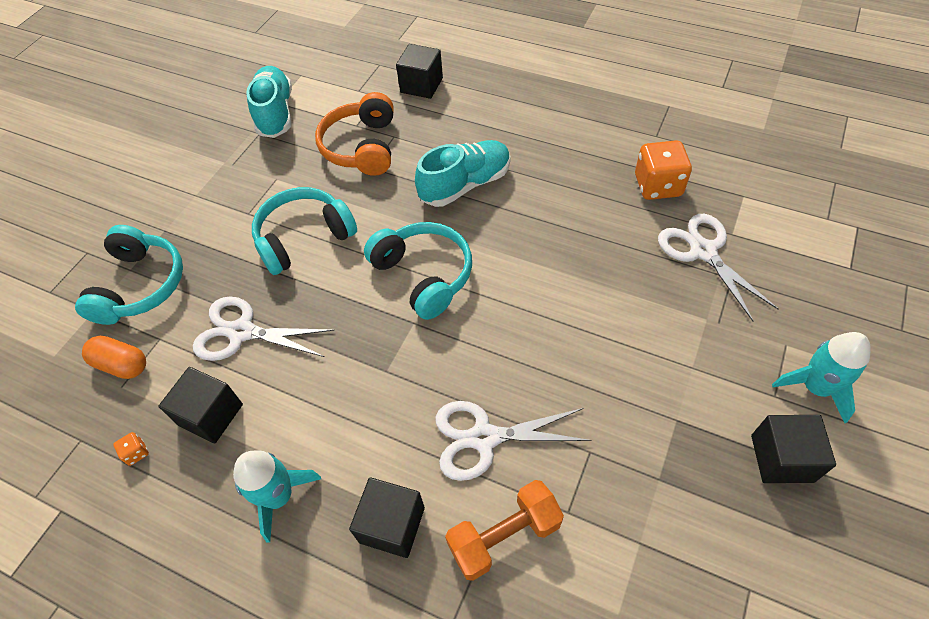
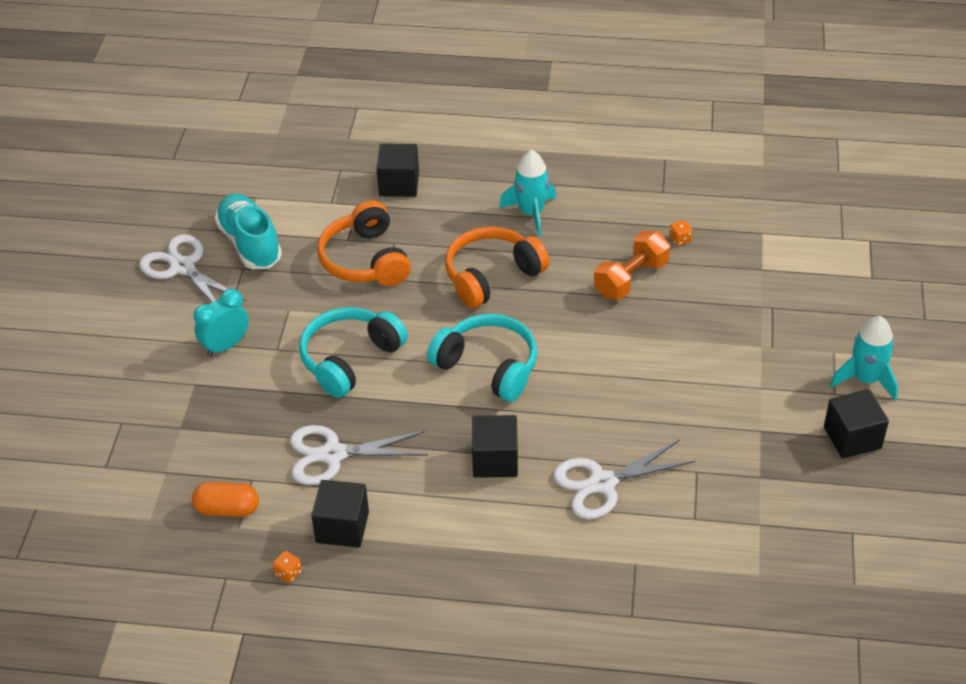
camera: 20 degrees left, 10 degrees down
turquoise headphones [75,225,183,325] -> none
turquoise rocket [233,450,321,543] -> turquoise rocket moved to [499,150,556,236]
black cube [349,477,425,558] -> black cube moved to [472,415,518,478]
turquoise shoe [415,140,511,207] -> orange headphones [445,227,549,308]
orange dumbbell [445,480,564,581] -> orange dumbbell moved to [594,231,670,300]
orange dice [635,140,692,200] -> orange dice [669,220,693,246], size x0.42
white scissors [658,214,778,321] -> white scissors moved to [139,234,247,303]
none -> turquoise clock [194,289,249,357]

